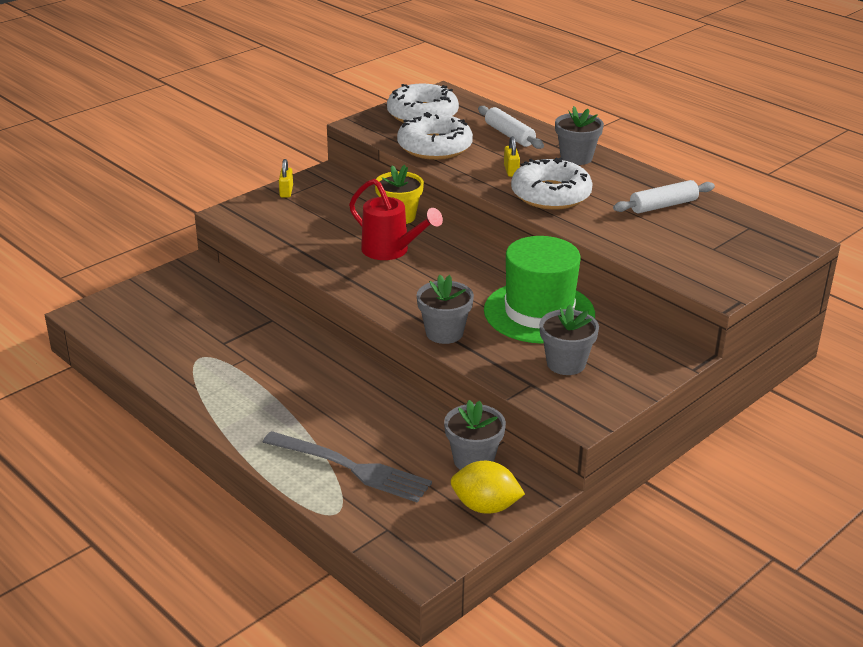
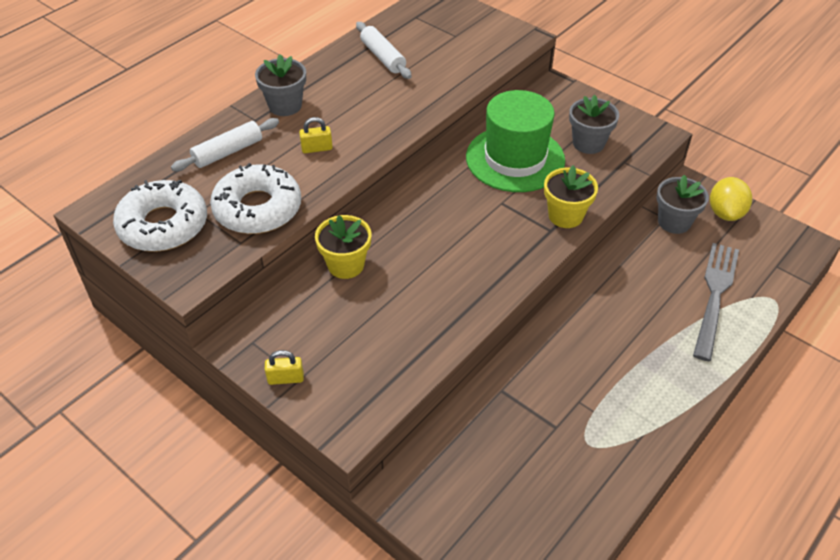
camera: 95 degrees left, 15 degrees up
red watering can [349,179,443,260] -> none
grey flower pot [417,275,474,344] -> yellow flower pot [544,165,598,228]
white donut [511,157,593,210] -> none

